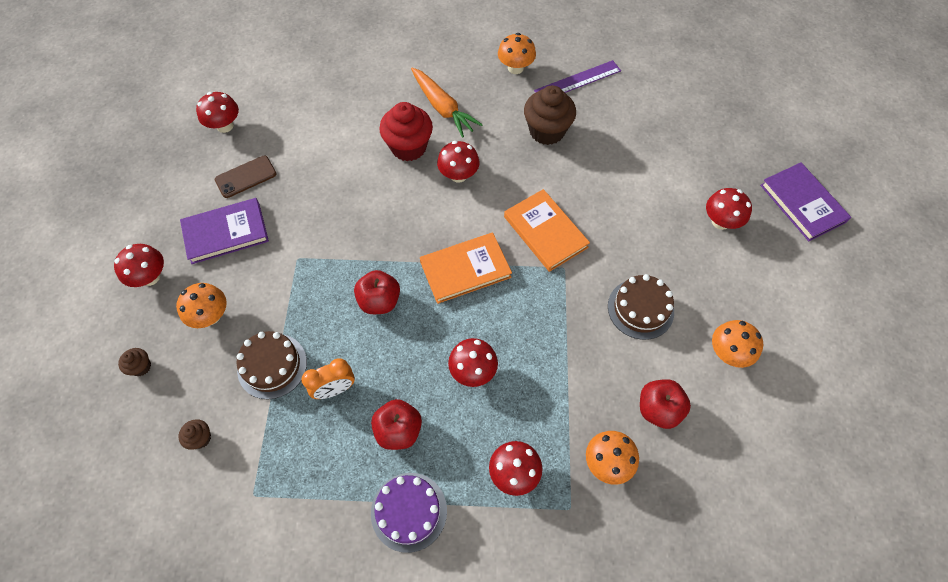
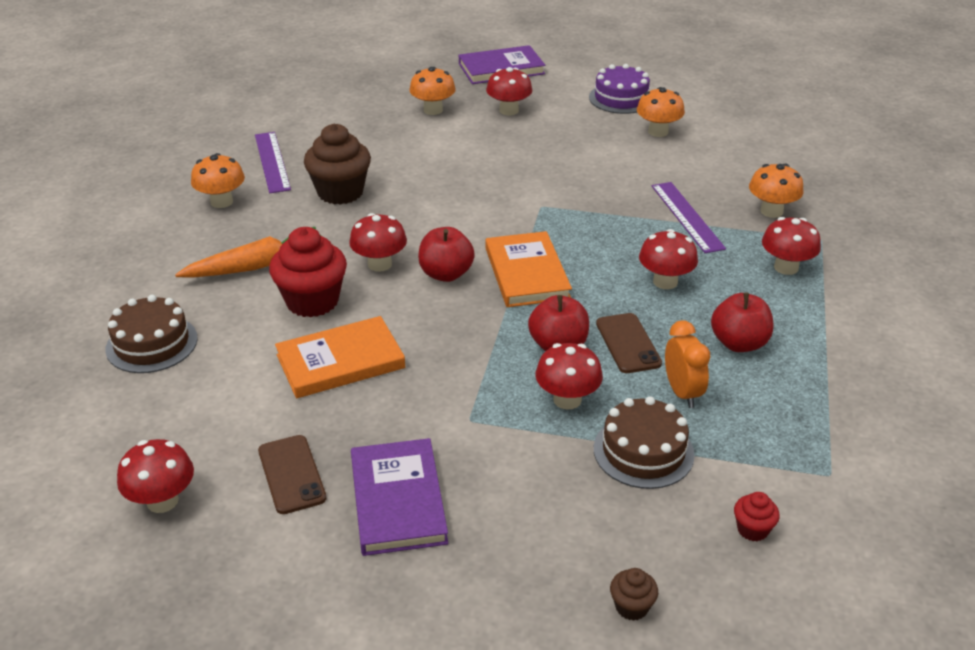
camera: 80 degrees left, 25 degrees down
red mushroom [114,244,164,287] -> red mushroom moved to [536,343,603,410]
orange mushroom [176,283,227,328] -> orange mushroom moved to [409,67,456,115]
brown cupcake [178,419,211,450] -> red cupcake [734,492,780,541]
purple cake [371,473,447,553] -> purple cake moved to [589,64,650,114]
orange book [504,189,590,272] -> orange book moved to [275,316,405,398]
brown cake [608,274,674,340] -> brown cake moved to [105,295,198,373]
red apple [640,379,691,429] -> red apple moved to [418,227,475,282]
none -> brown phone [596,313,662,373]
none -> purple ruler [651,182,726,253]

